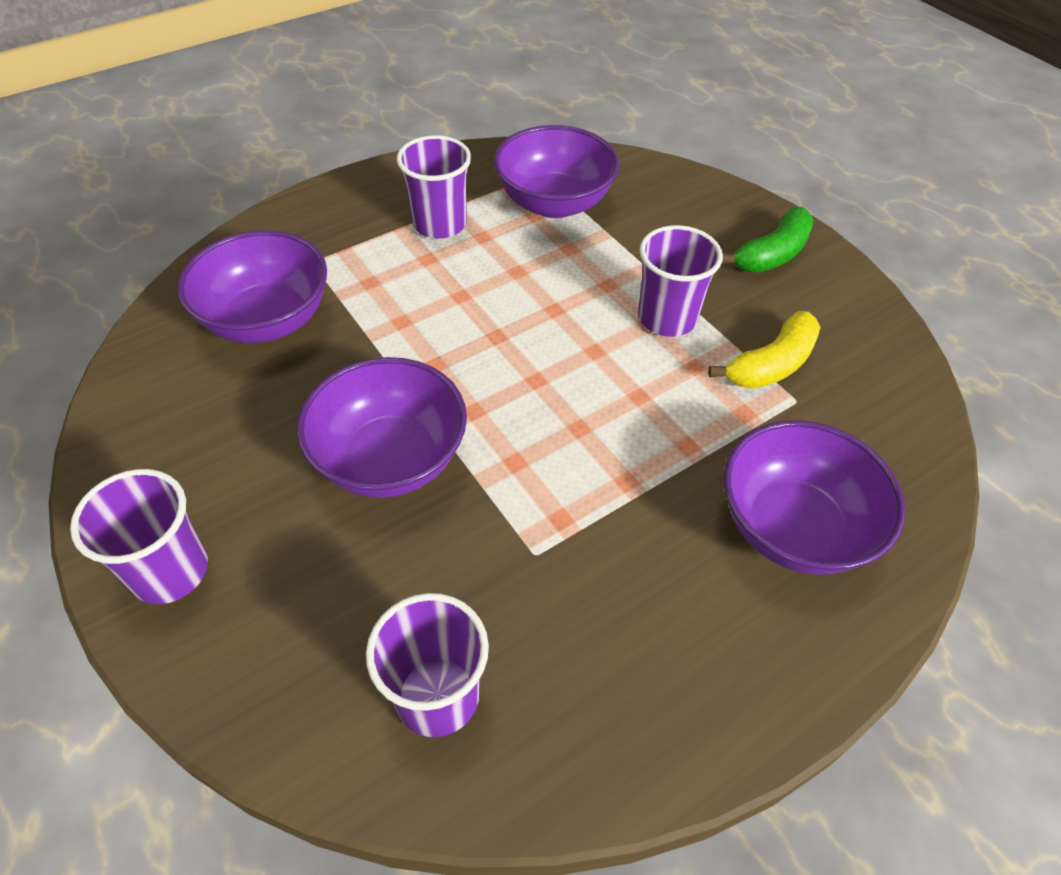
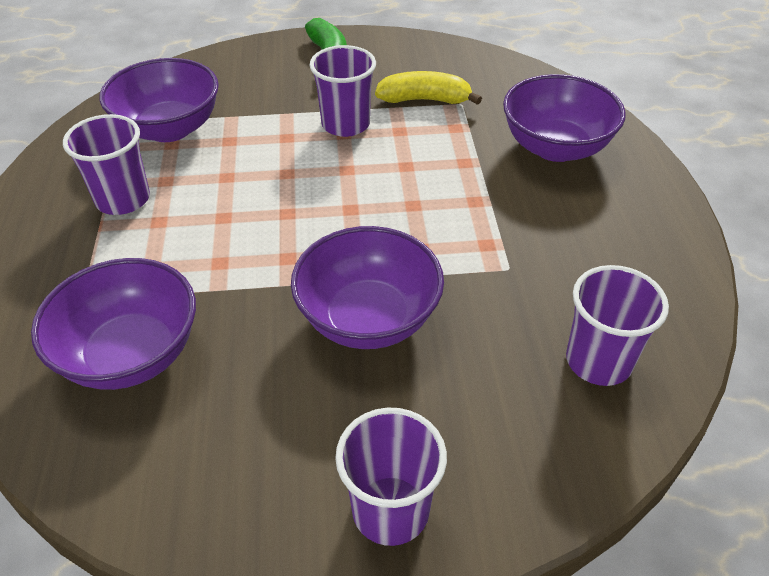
camera: 60 degrees left, 5 degrees down
yellow banana [708,311,820,389] -> yellow banana turned 75 degrees counterclockwise [375,71,482,105]

